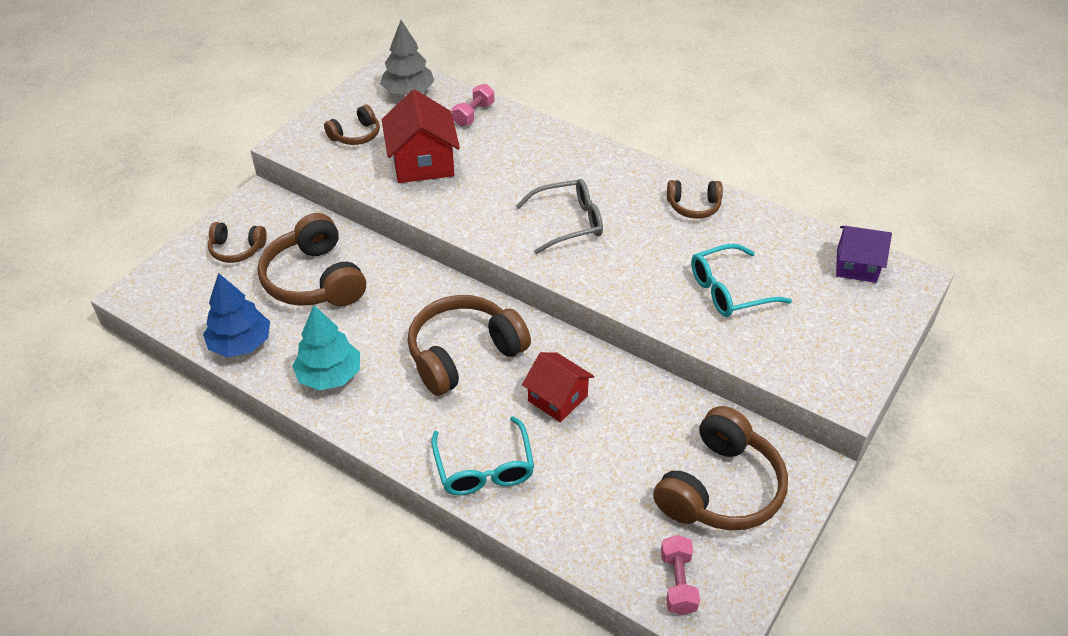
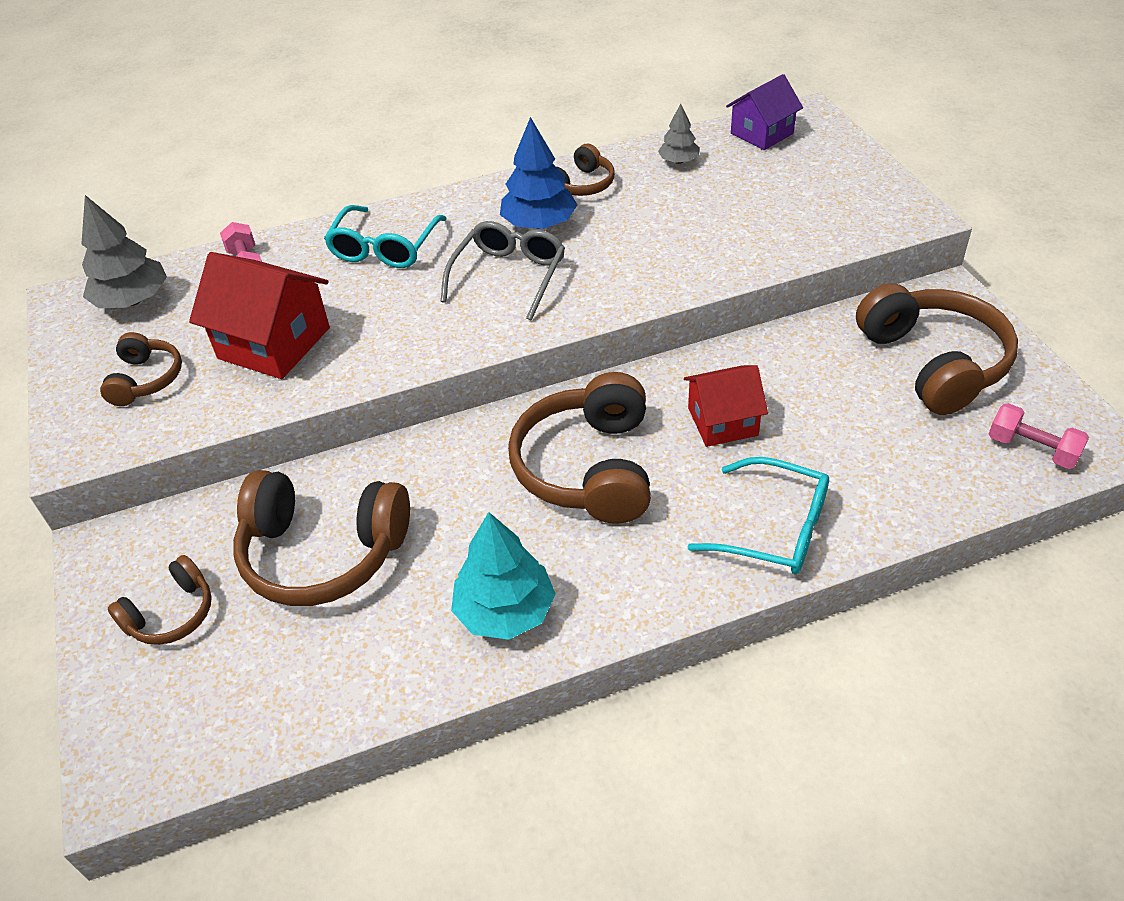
camera: 50 degrees left, 0 degrees up
blue tree [203,273,270,357] -> blue tree moved to [500,117,577,229]
turquoise glasses [691,244,792,317] -> turquoise glasses moved to [324,205,447,268]
none -> grey tree [658,104,699,164]

